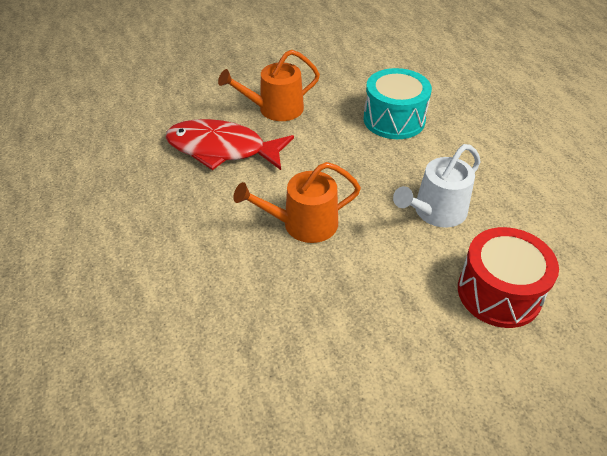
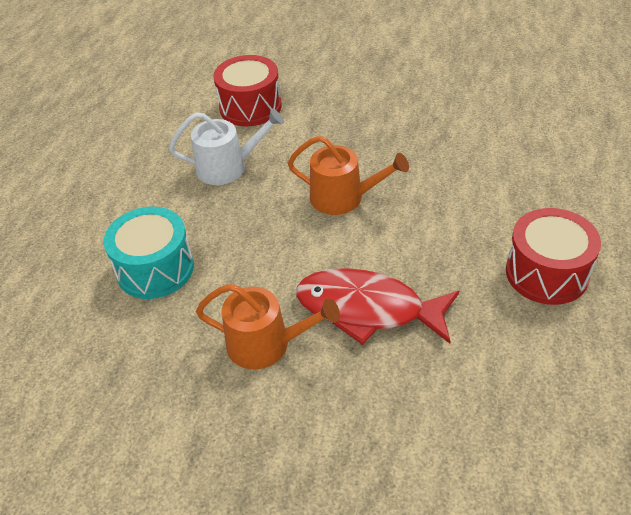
camera: 145 degrees left, 0 degrees up
red fish [165,119,294,170] -> red fish turned 150 degrees clockwise [296,268,459,345]
none -> red drum [506,208,601,305]

